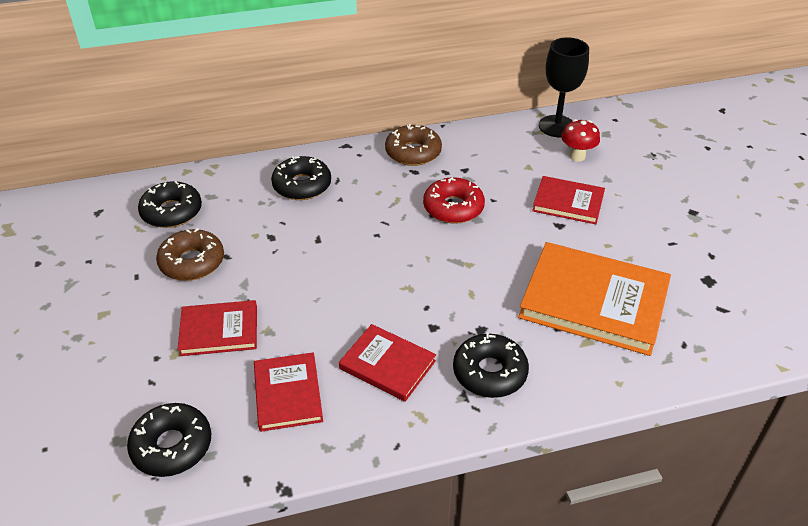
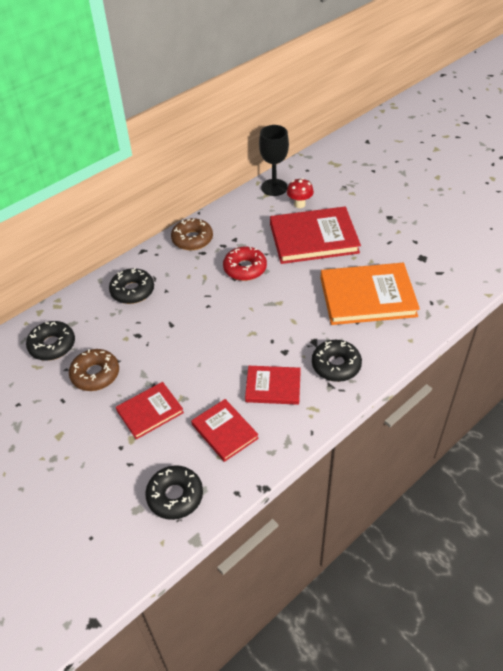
camera: 25 degrees left, 5 degrees up
red book [532,176,605,224] -> red book [270,207,361,264], size x1.80

